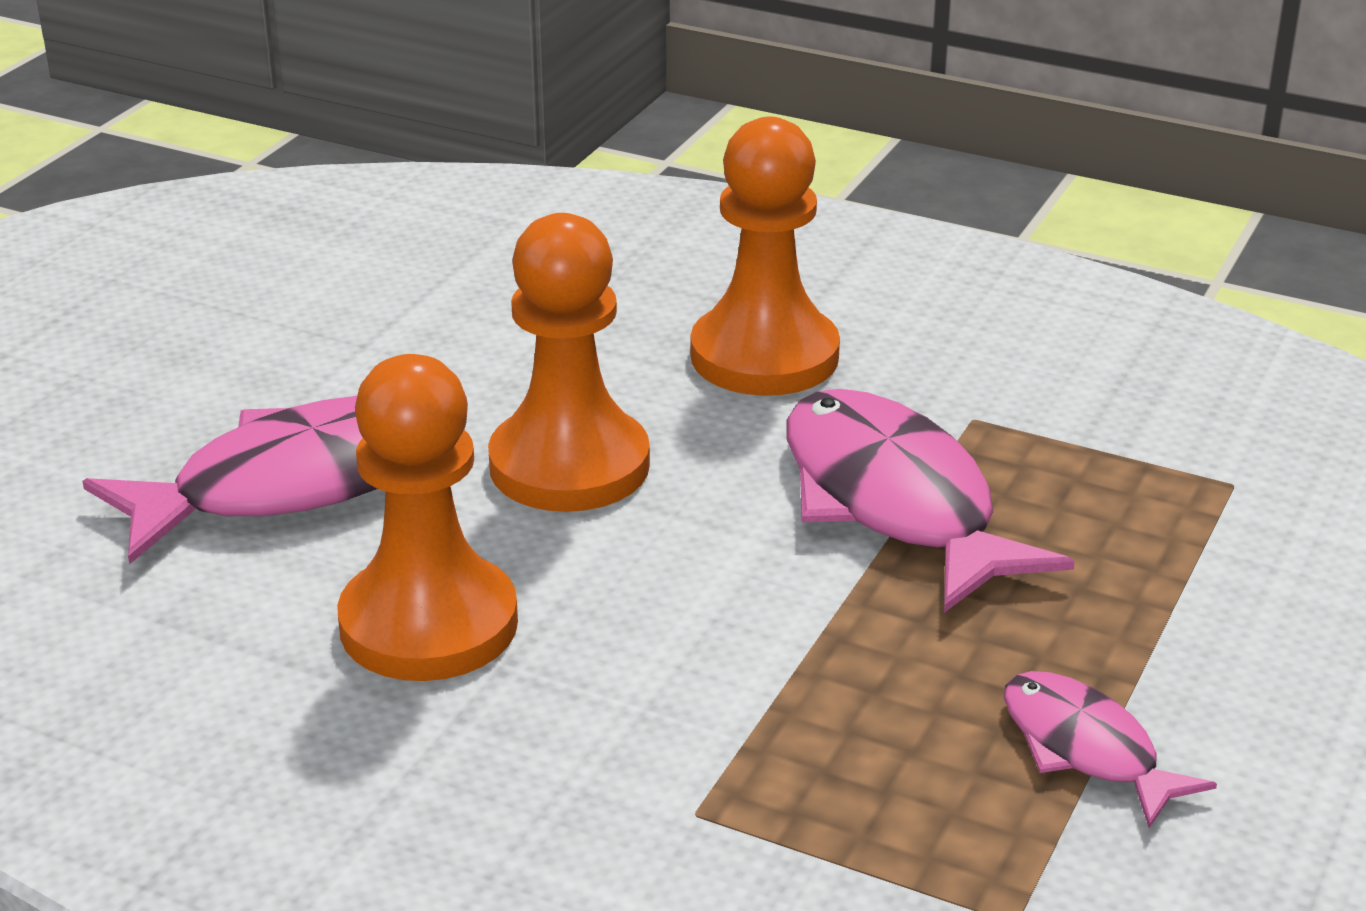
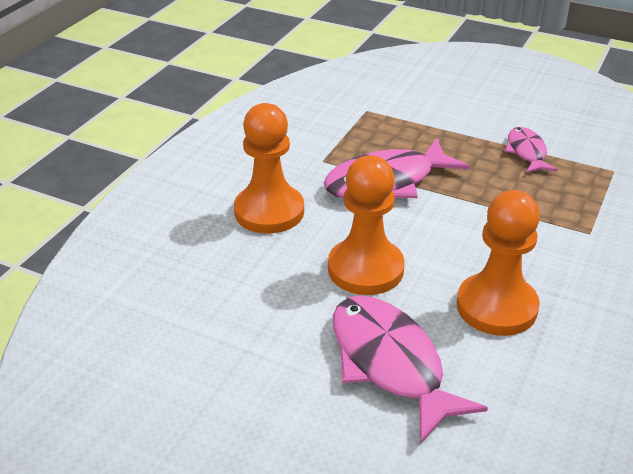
camera: 90 degrees left, 5 degrees up
pink fish [1004,671,1217,828] -> pink fish turned 120 degrees clockwise [504,127,558,173]

